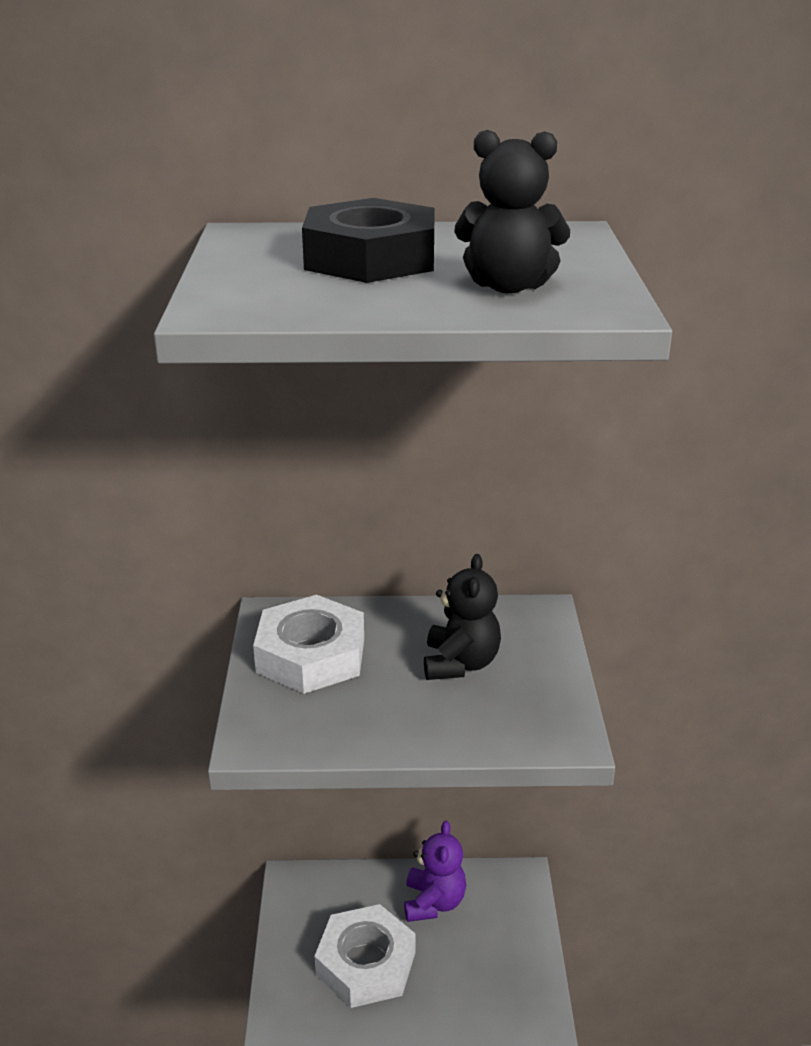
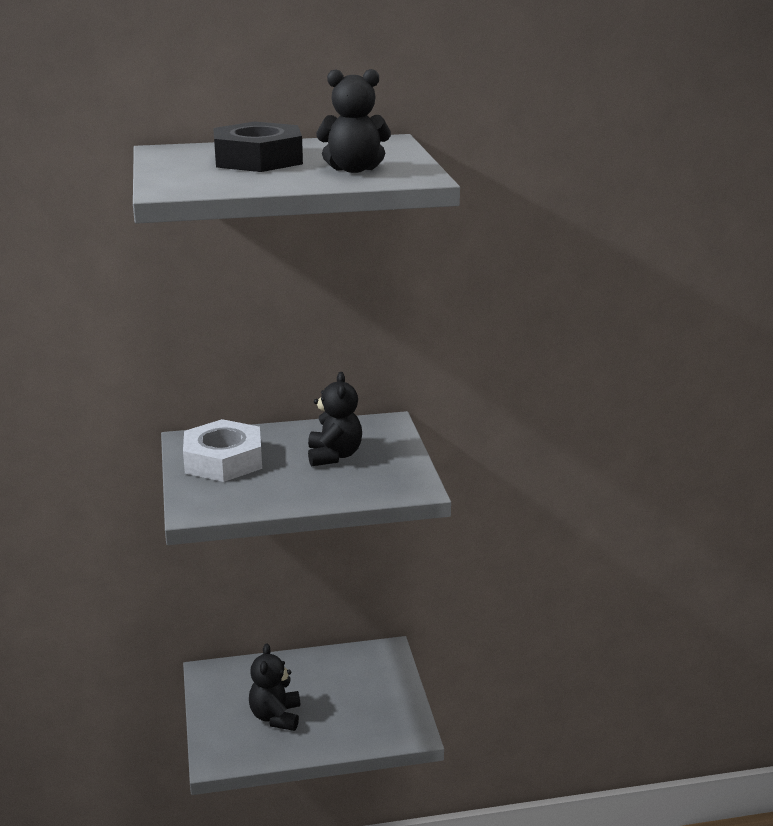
camera: 10 degrees left, 5 degrees down
white nut [314,904,416,1008] -> black teddy bear [249,644,300,731]
purple teddy bear [404,820,466,922] -> none

